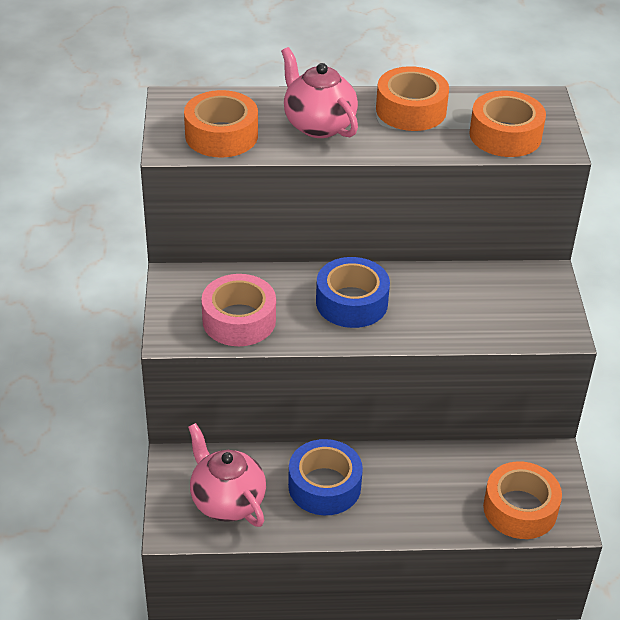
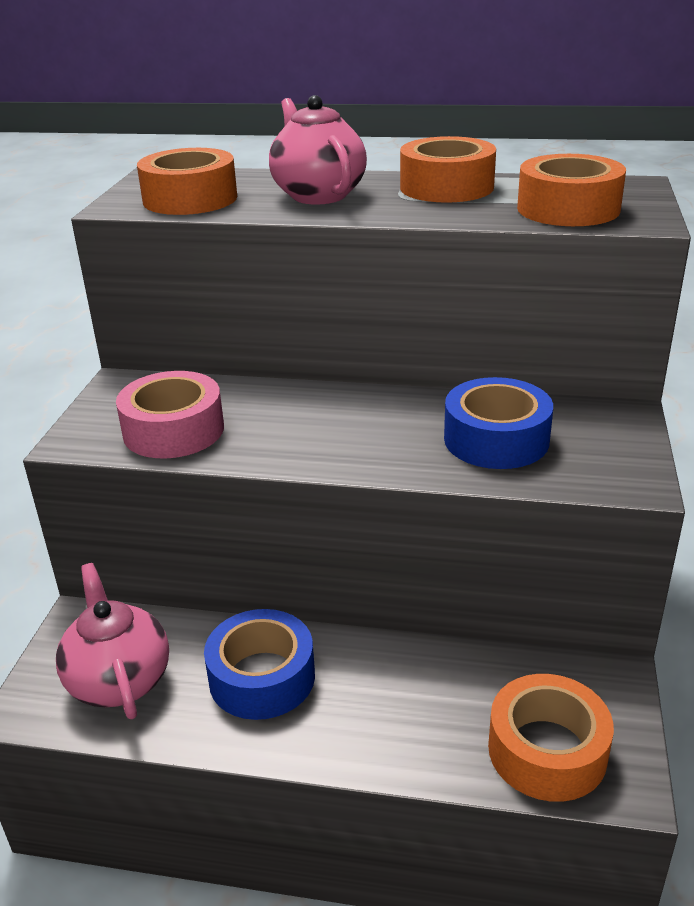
camera: 15 degrees right, 10 degrees down
blue tape [316,257,390,328] -> blue tape moved to [444,377,553,469]

